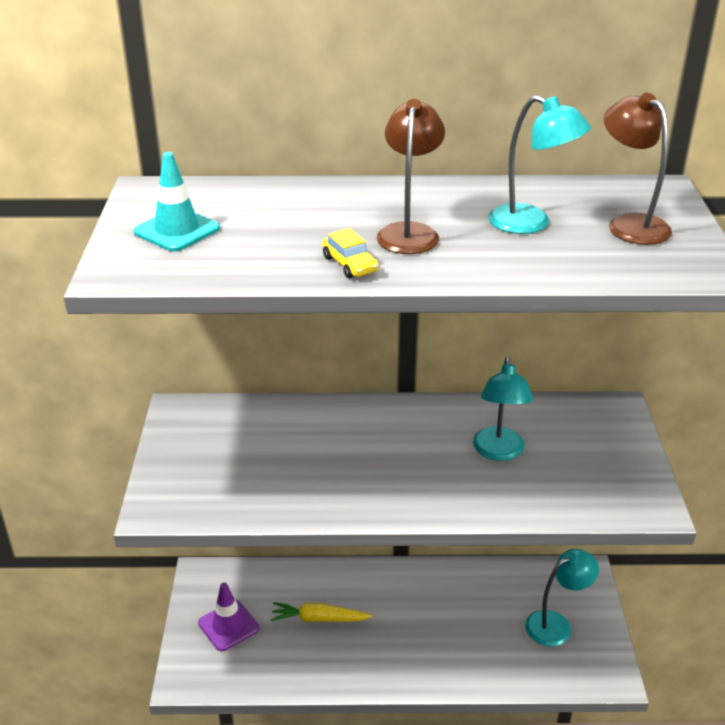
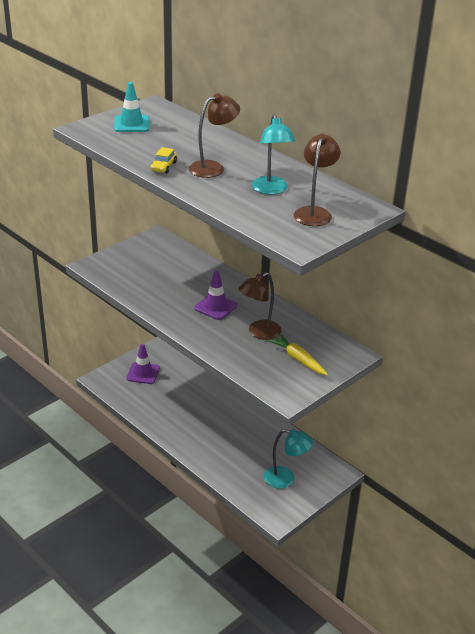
camera: 45 degrees right, 0 degrees up
yellow carrot [271,602,372,622] -> yellow carrot moved to [268,334,328,375]
turquoise lamp [473,357,533,461] -> brown lamp [239,272,282,340]
none -> purple traffic cone [194,270,237,320]

